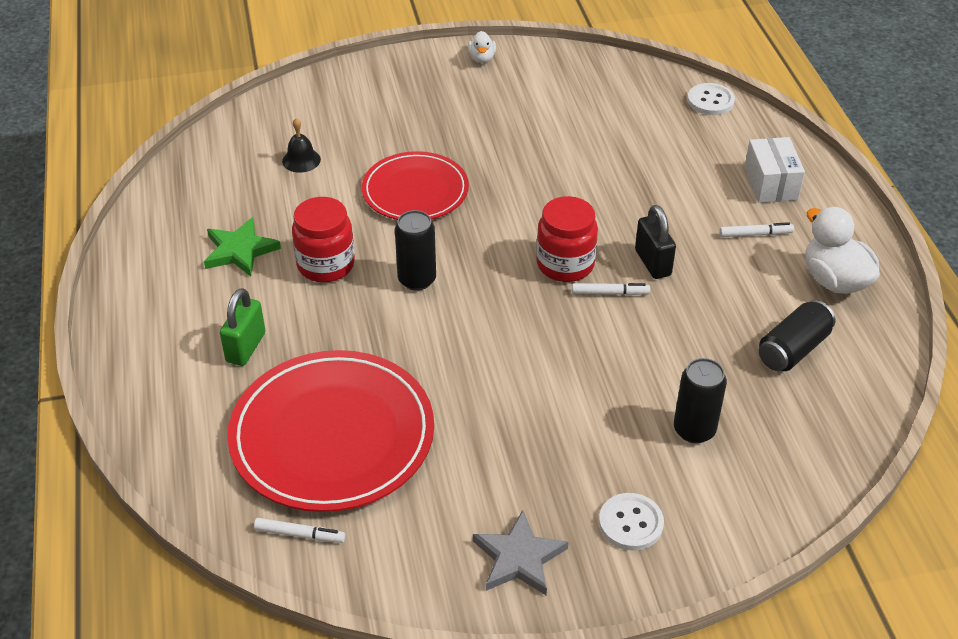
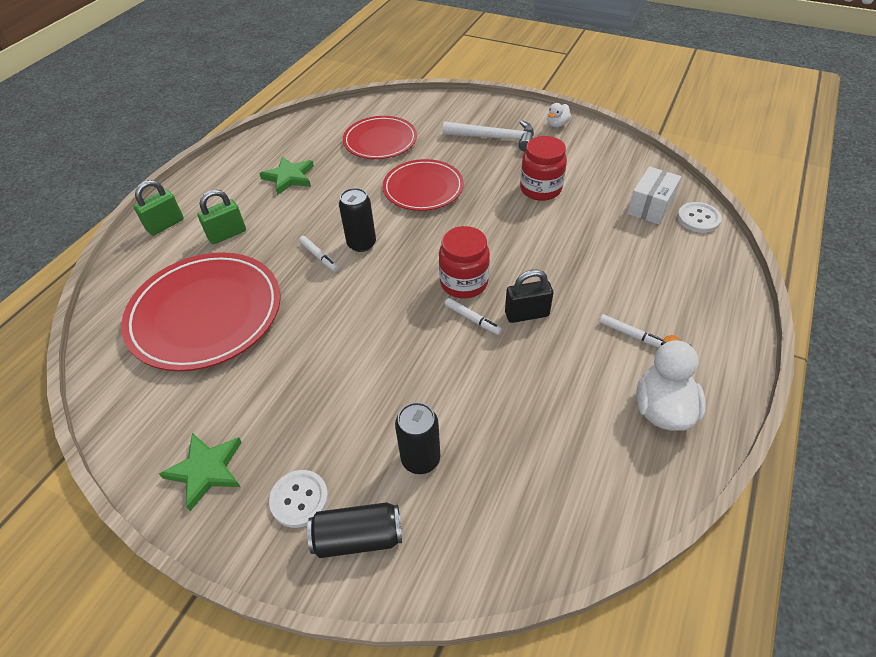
camera: 40 degrees right, 5 degrees up
white marker [254,518,345,543] -> white marker moved to [299,236,339,272]
black bell [282,118,321,173] -> red plate [343,116,417,159]
red jar [292,197,355,282] -> red jar moved to [520,136,567,201]
grey star [473,510,569,595] -> green star [159,433,242,511]
black padlock [635,205,676,279] -> black padlock turned 60 degrees clockwise [505,270,553,323]
white box [744,137,805,203] -> white box moved to [627,166,681,224]
black can [759,300,836,371] -> black can moved to [307,502,402,558]
none -> green padlock [134,180,184,236]
none -> white hammer [442,120,534,152]

